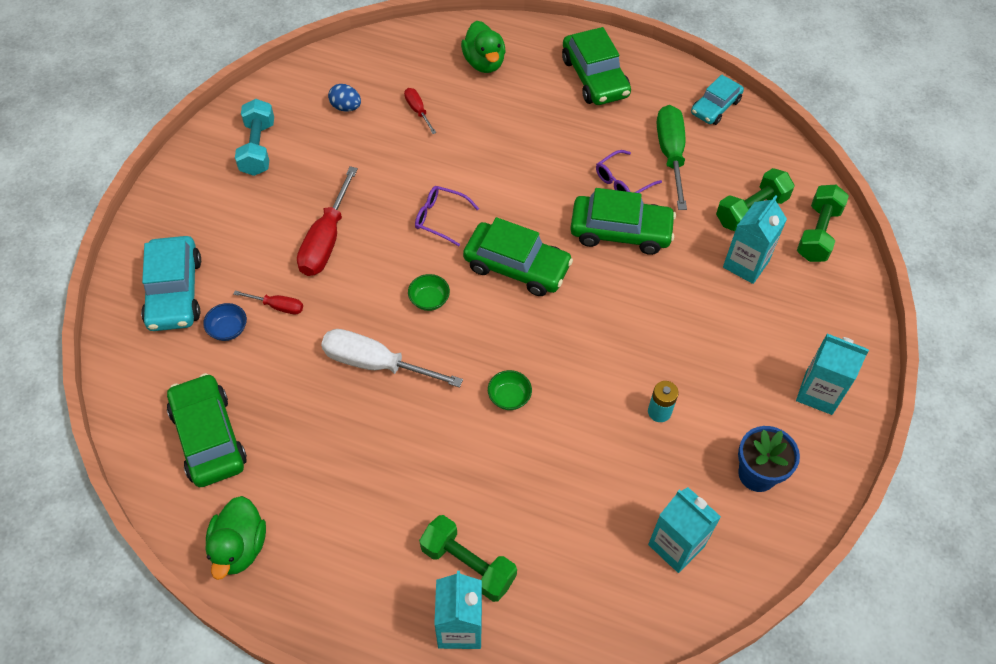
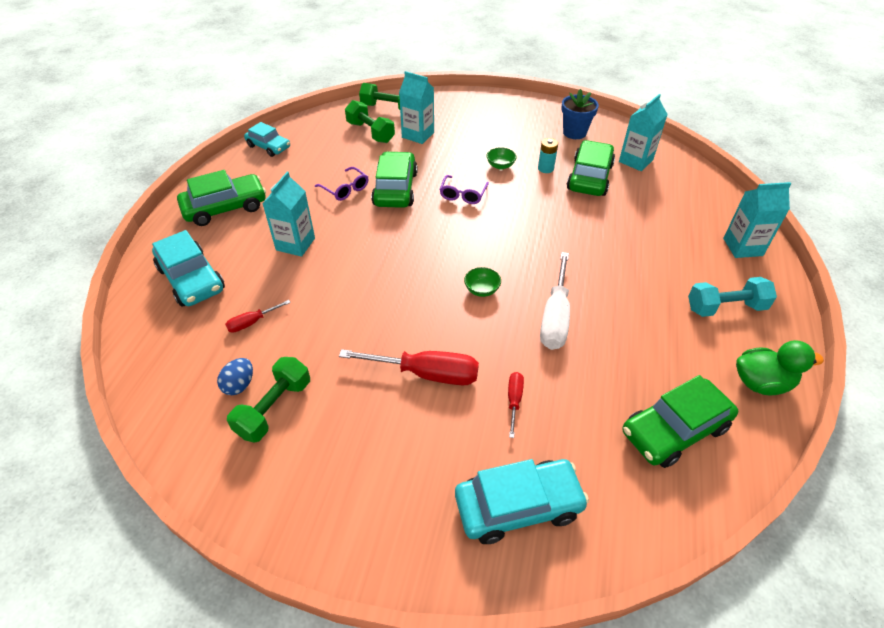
camera: 95 degrees left, 10 degrees down
blue bowl [203,303,247,341] -> none
turquoise dumbbell [235,99,274,176] -> turquoise dumbbell moved to [688,277,777,317]
purple glasses [415,186,479,246] -> purple glasses moved to [439,175,489,204]
green dumbbell [419,515,517,602] -> green dumbbell moved to [227,357,310,443]
green duck [461,21,505,73] -> turquoise car [152,230,225,307]
green car [463,217,573,296] -> green car moved to [567,140,615,196]
green bowl [488,370,532,410] -> green bowl moved to [487,147,517,169]
green screwdriver [657,105,687,210] -> none
turquoise carton [796,334,869,415] -> turquoise carton moved to [262,172,315,257]

